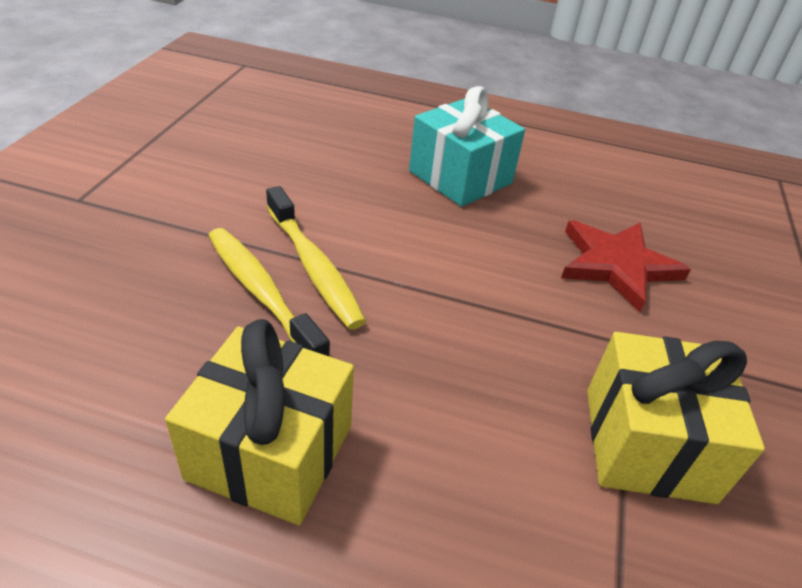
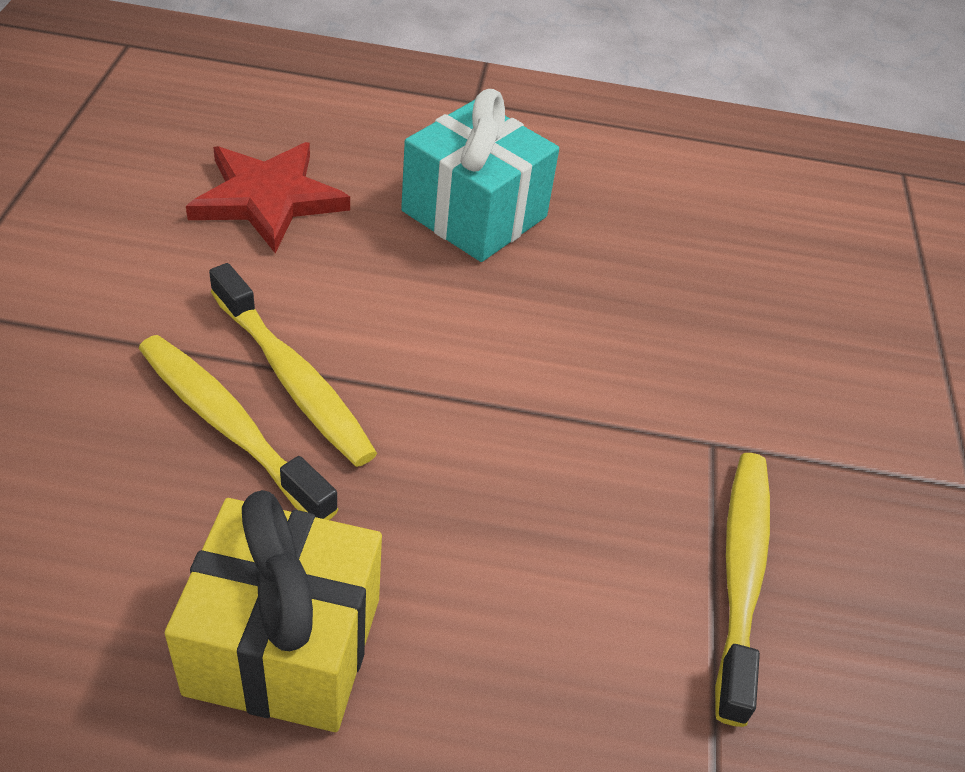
camera: 10 degrees left, 5 degrees up
red star [561,221,691,312] -> red star moved to [186,142,350,253]
yellow gift [587,332,765,504] -> yellow toothbrush [715,453,770,727]

